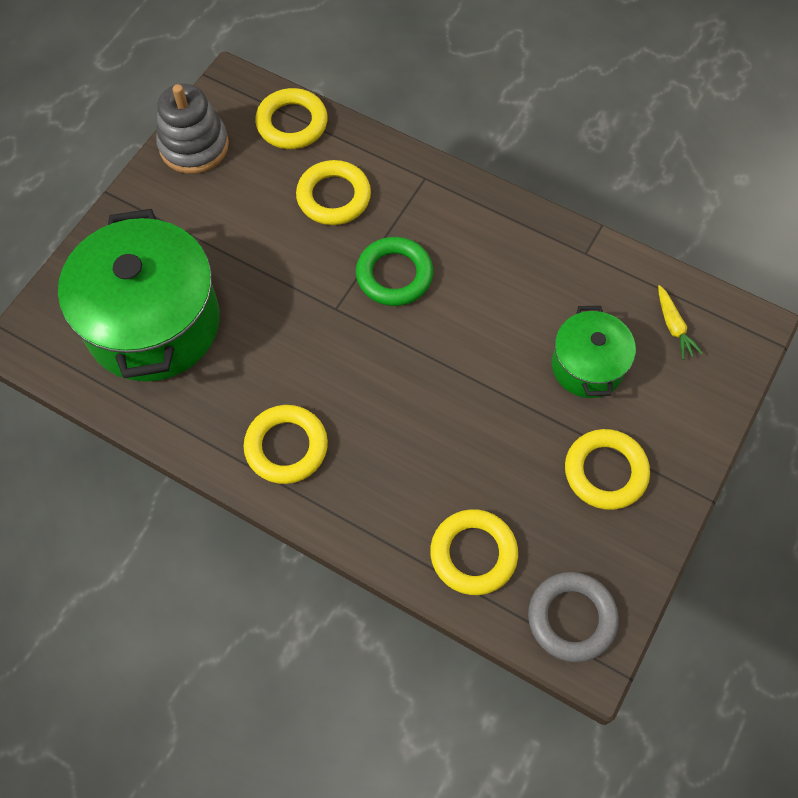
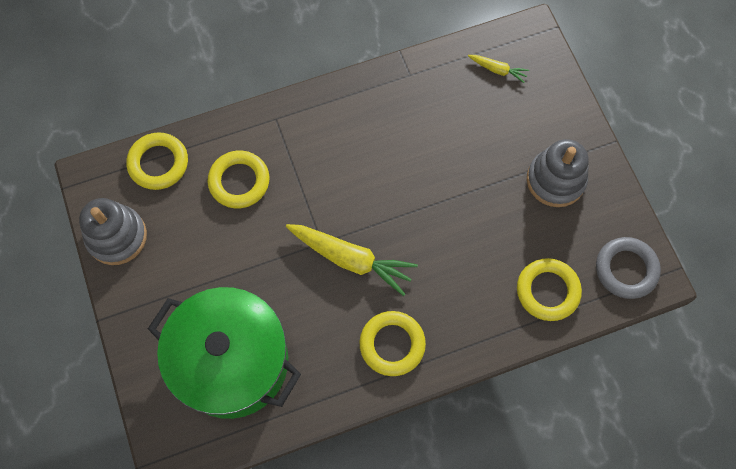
camera: 50 degrees left, 5 degrees up
green ring [356,237,433,306] -> none
green pot [552,306,636,398] -> none
yellow ring [565,429,650,510] -> grey stacking toy [527,139,589,207]
none -> yellow carrot [286,224,418,296]

